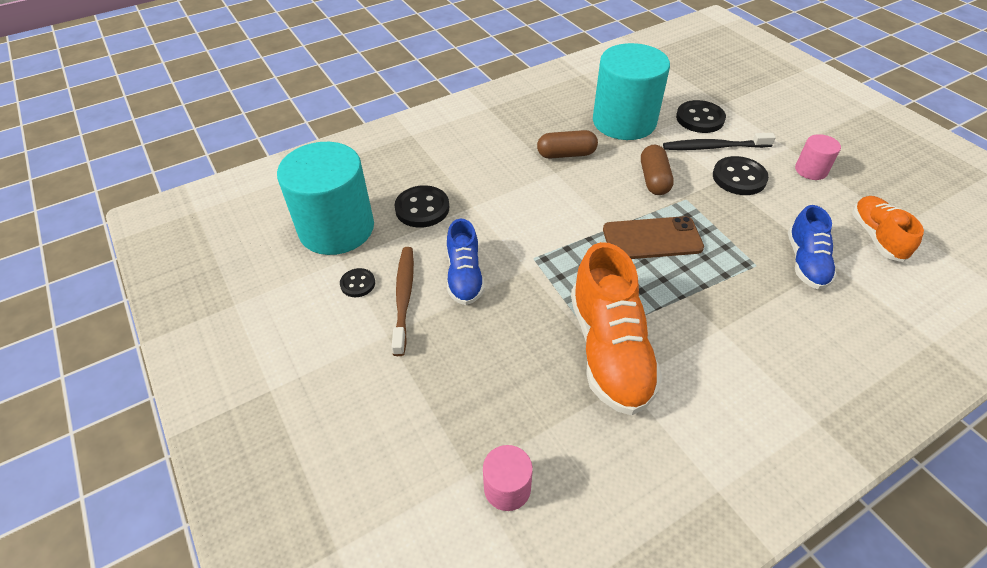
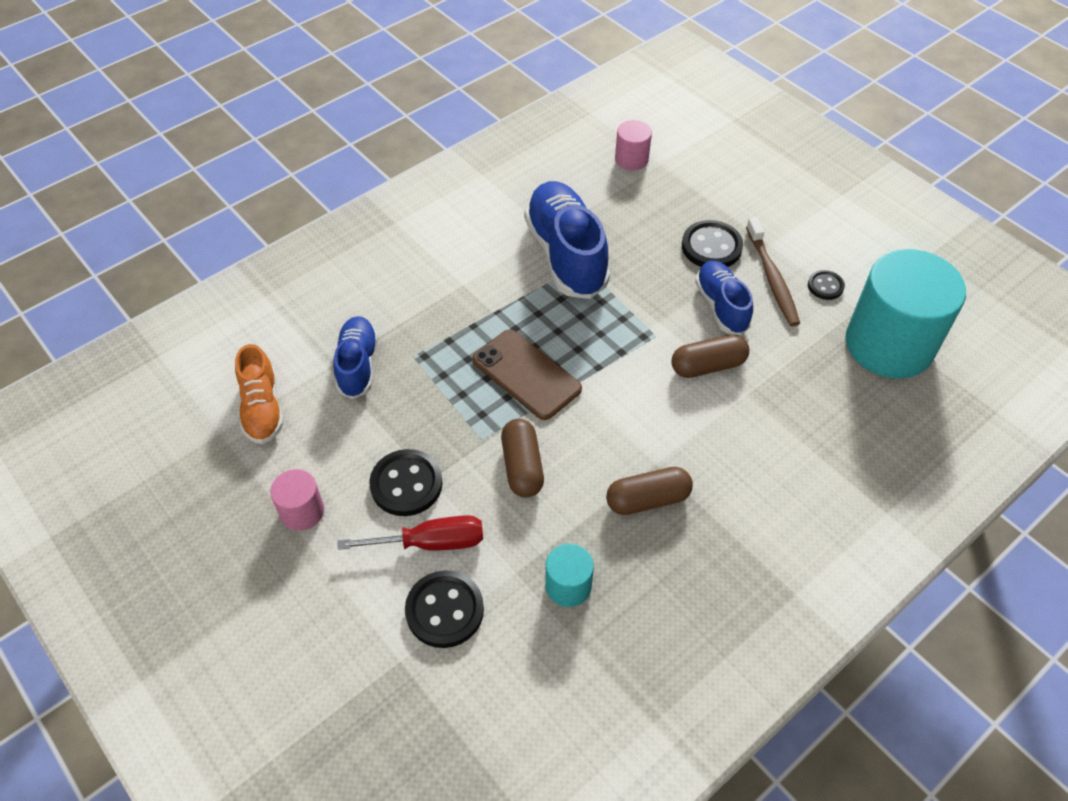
camera: 170 degrees right, 5 degrees up
black button [394,185,449,228] -> black button moved to [682,220,743,267]
orange shoe [571,242,663,415] -> blue shoe [524,181,610,299]
turquoise cylinder [593,43,670,140] -> turquoise cylinder [545,544,594,607], size x0.45
brown phone [603,216,704,259] -> brown phone turned 60 degrees clockwise [472,329,582,420]
black toothbrush [663,133,776,150] -> red screwdriver [338,515,483,551]
none -> brown capsule [671,334,749,378]

